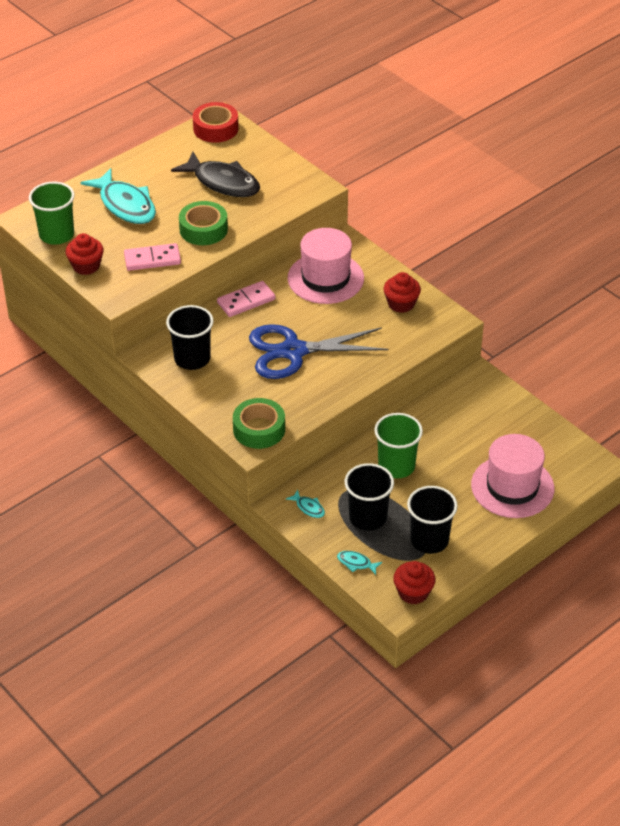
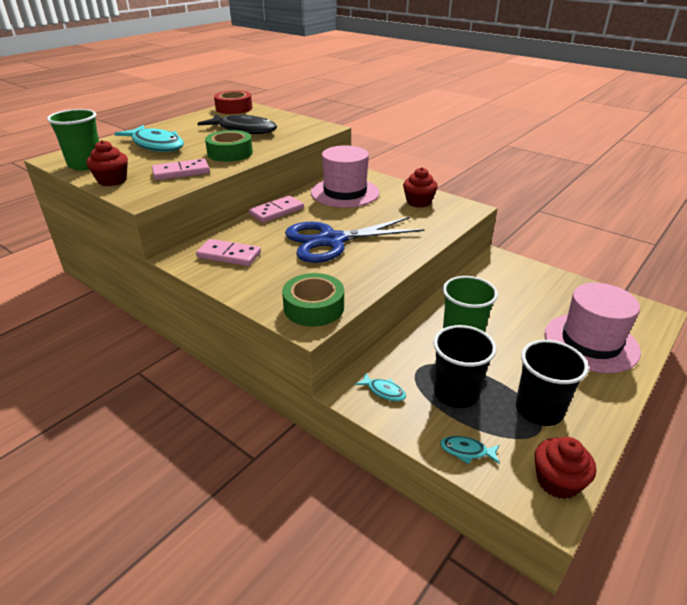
camera: 10 degrees left, 10 degrees down
black cup [166,305,214,370] -> pink domino [196,239,261,266]

